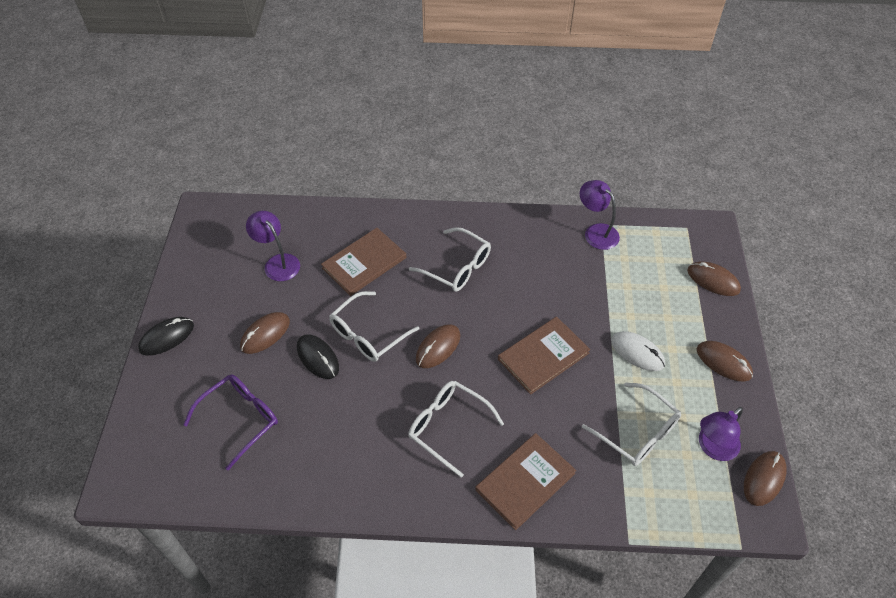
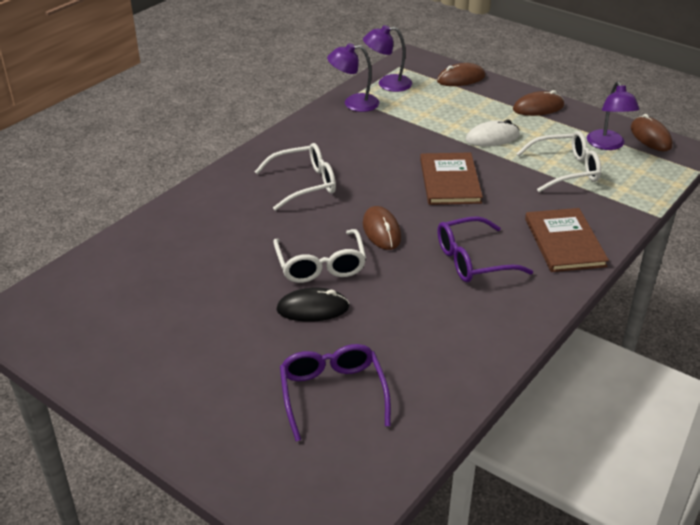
camera: 55 degrees left, 15 degrees down
black mouse [138,317,194,356] -> none
brown mouse [240,312,290,354] -> none
purple lamp [246,211,300,281] -> purple lamp moved to [363,25,412,92]
brown book [321,228,406,296] -> none
white glasses [408,381,504,478] -> purple glasses [437,216,533,282]

